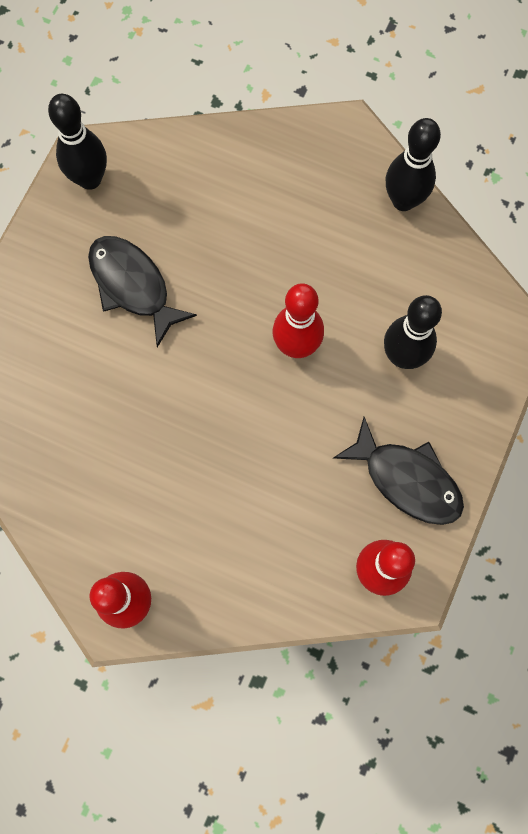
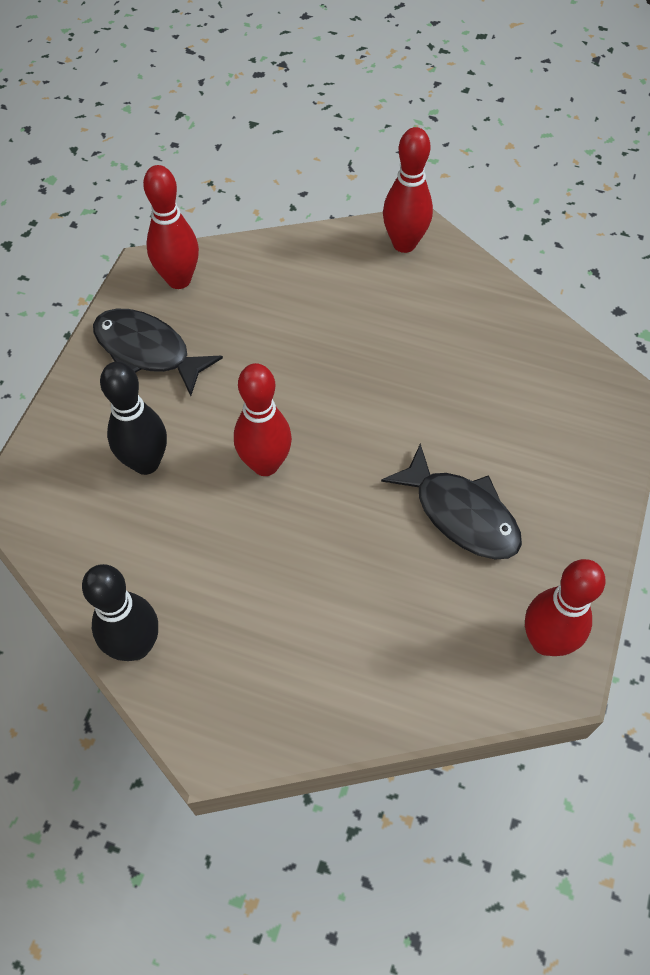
camera: 175 degrees right, 15 degrees down
black bowling pin [48,94,107,190] -> red bowling pin [525,559,605,656]

